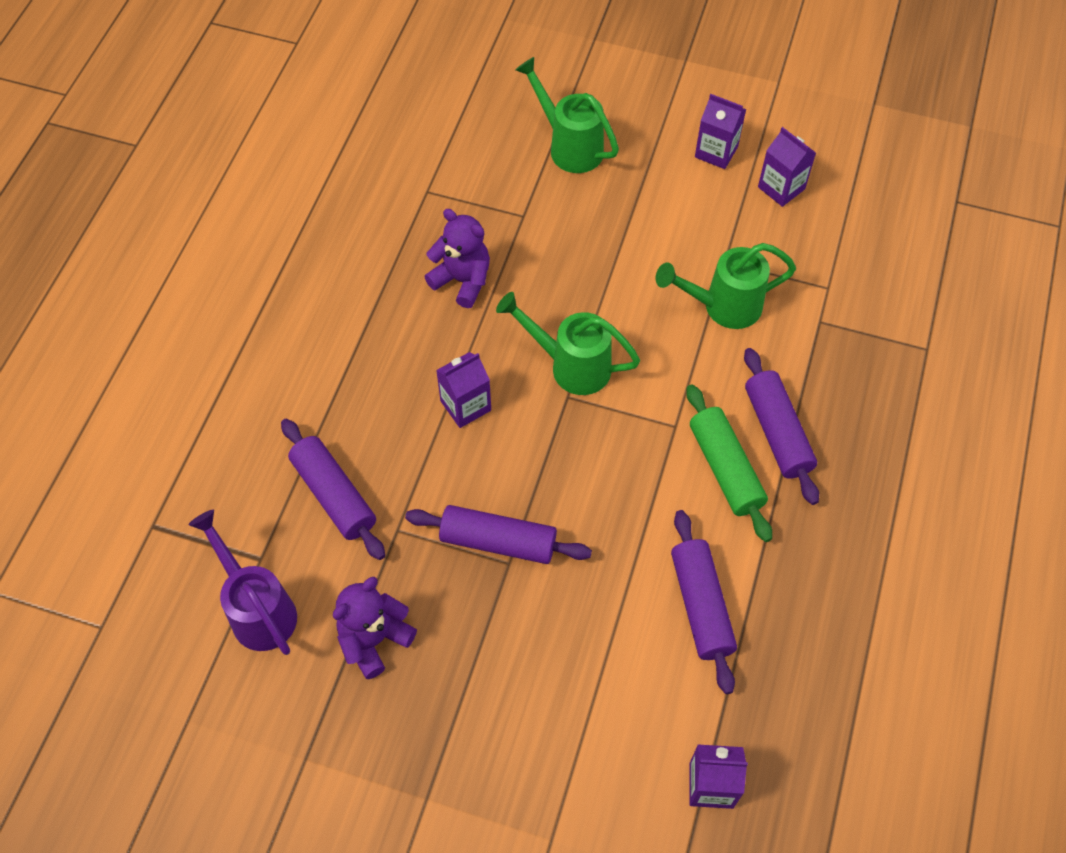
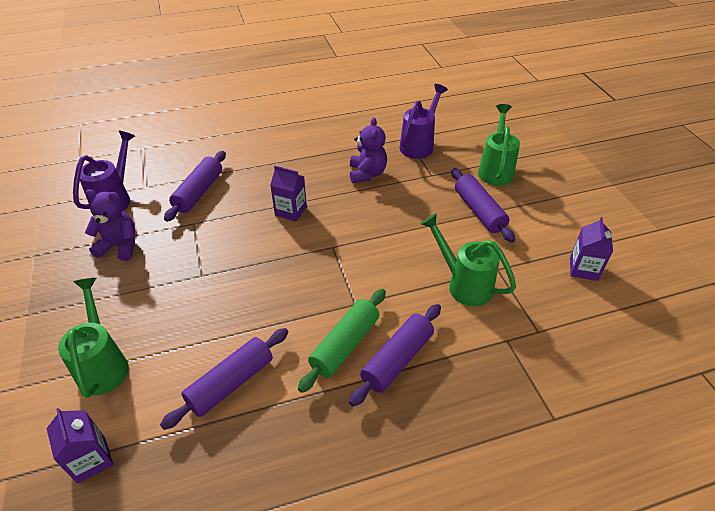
camera: 55 degrees right, 15 degrees down
purple rolling pin [405,505,592,564] -> purple rolling pin moved to [451,168,515,243]
green watering can [496,292,640,395] -> green watering can moved to [58,278,129,398]
purple carton [695,94,746,169] -> none
none -> purple watering can [399,84,448,159]

